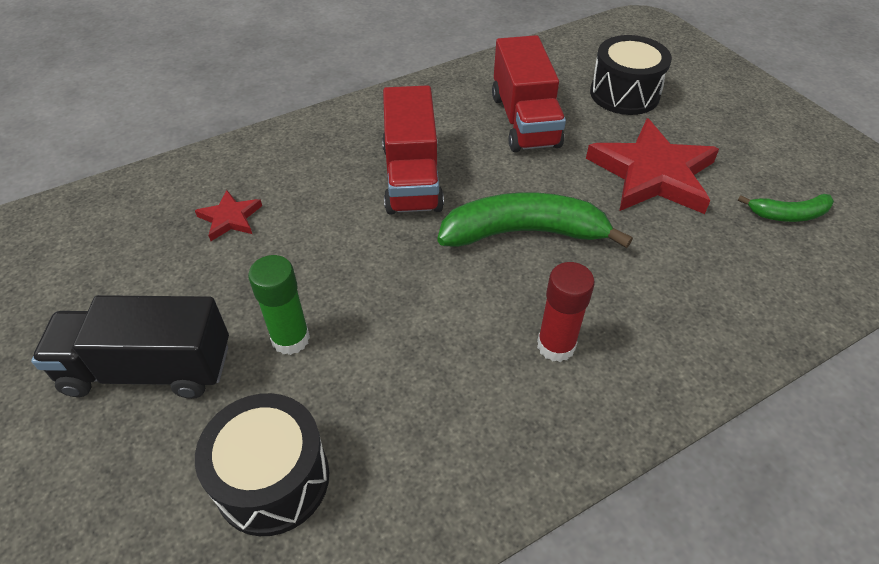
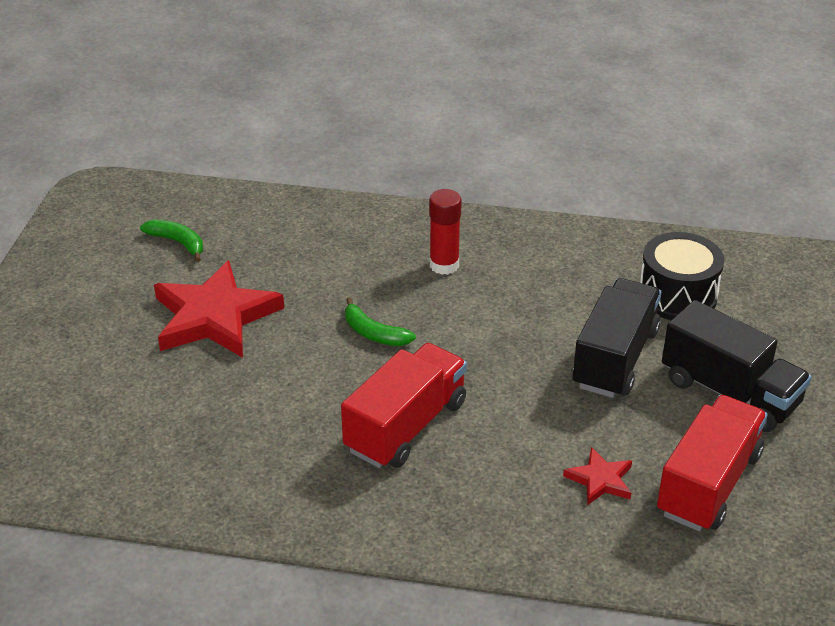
camera: 140 degrees left, 10 degrees down
green glue stick [248,255,310,355] -> black truck [573,278,661,398]
green banana [437,192,633,248] -> green banana [345,297,416,346], size x0.52
red truck [492,35,566,152] -> red truck moved to [657,395,768,532]
black drum [590,35,672,115] -> none

